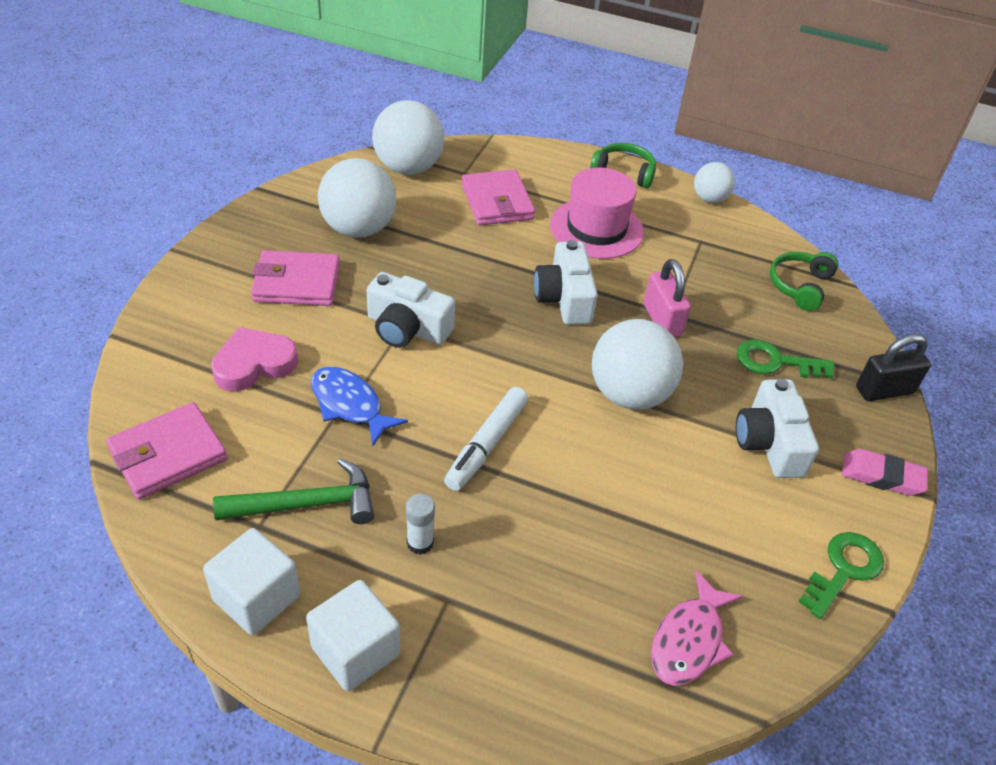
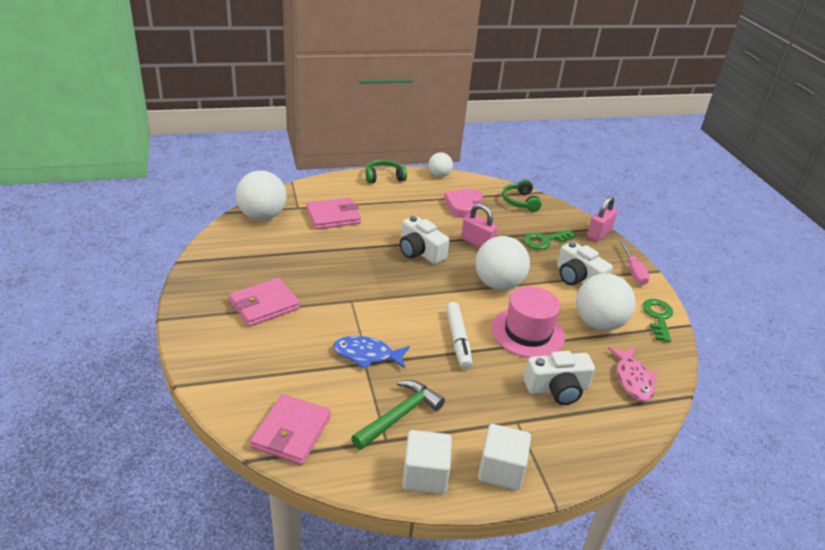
camera: 35 degrees left, 10 degrees down
pink heart [211,327,298,392] -> pink heart moved to [444,189,483,218]
white ball [318,158,396,238] -> white ball moved to [576,273,636,331]
white camera [367,272,455,348] -> white camera moved to [524,351,595,405]
white glue stick [406,493,435,555] -> none
pink wallet [462,169,535,226] -> pink wallet turned 60 degrees counterclockwise [306,198,361,229]
pink hat [550,167,644,259] -> pink hat moved to [491,286,565,358]
pink eraser [842,449,928,496] -> pink screwdriver [620,240,650,285]
black padlock [856,334,931,401] -> pink padlock [587,196,617,242]

